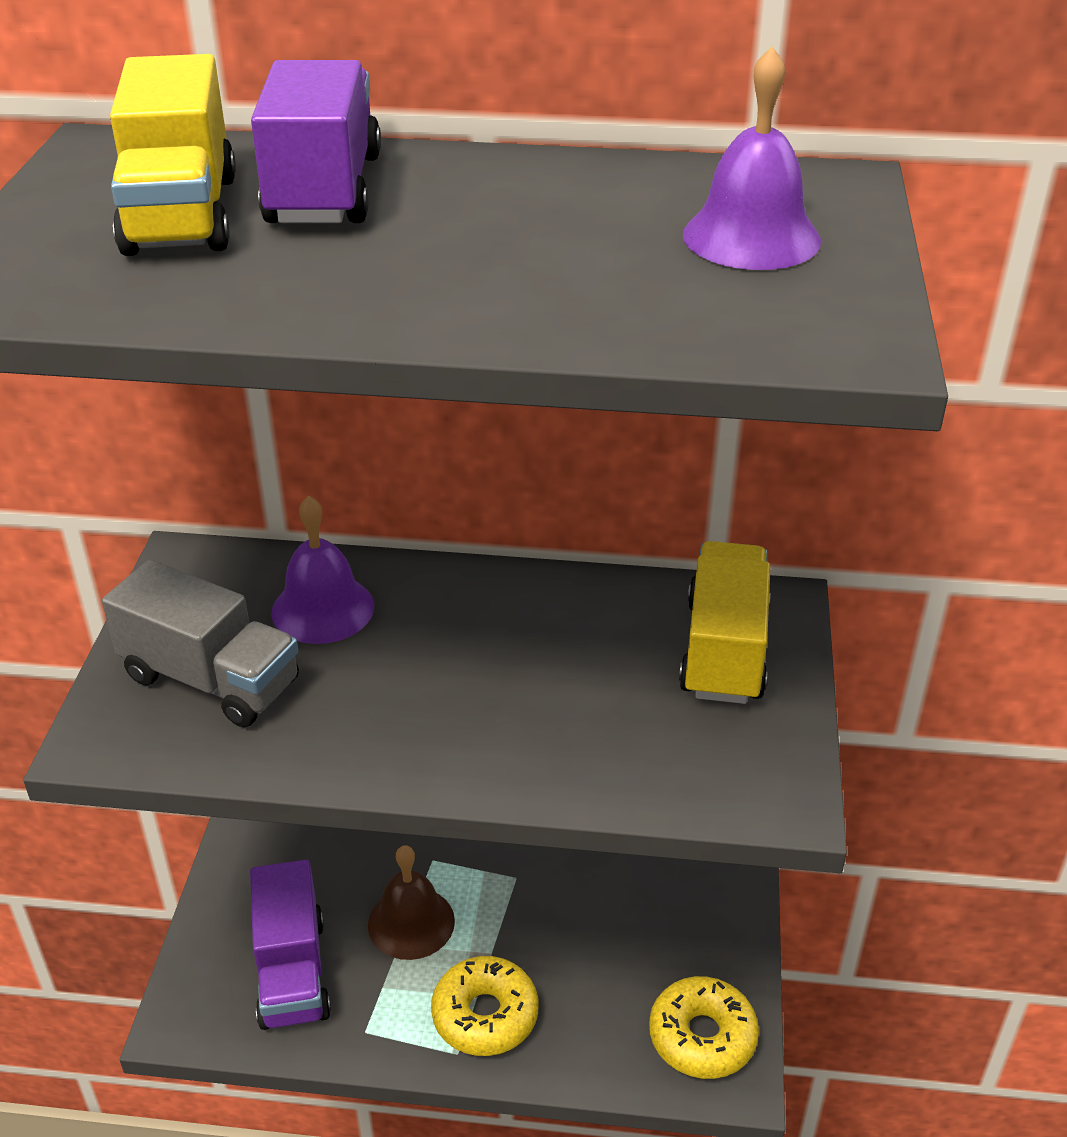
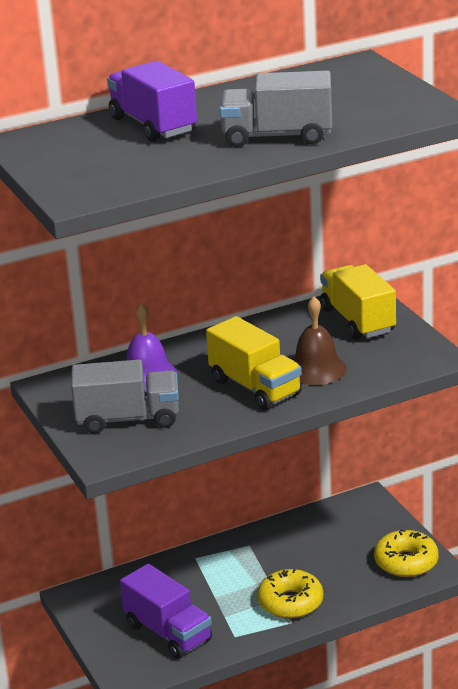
camera: 30 degrees left, 10 degrees down
yellow truck [110,54,236,256] -> yellow truck moved to [206,316,302,410]
brown bell [368,845,455,960] -> brown bell moved to [293,296,347,385]
purple bell [683,46,821,270] -> none
none -> grey truck [219,71,332,147]

